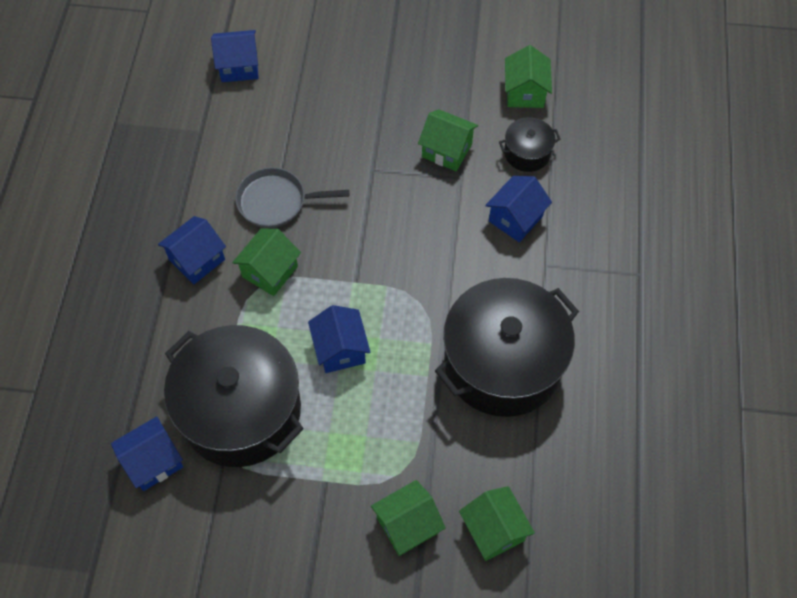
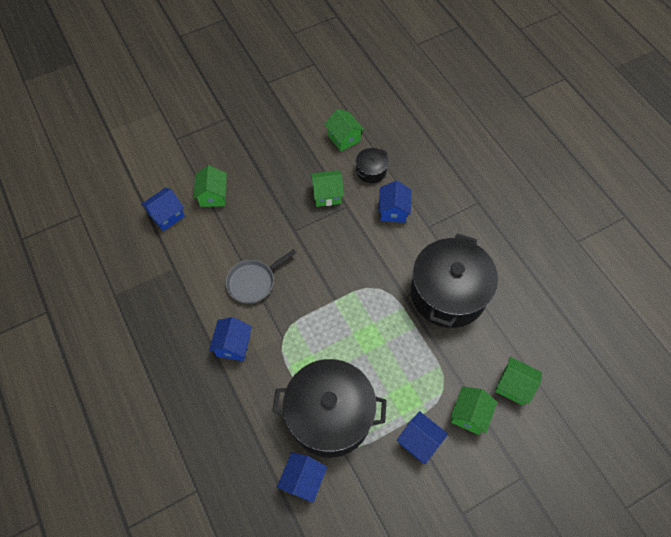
camera: 35 degrees left, 0 degrees up
green house [232,229,301,296] -> green house moved to [193,165,227,207]
blue house [308,305,371,373] -> blue house moved to [397,411,448,464]

